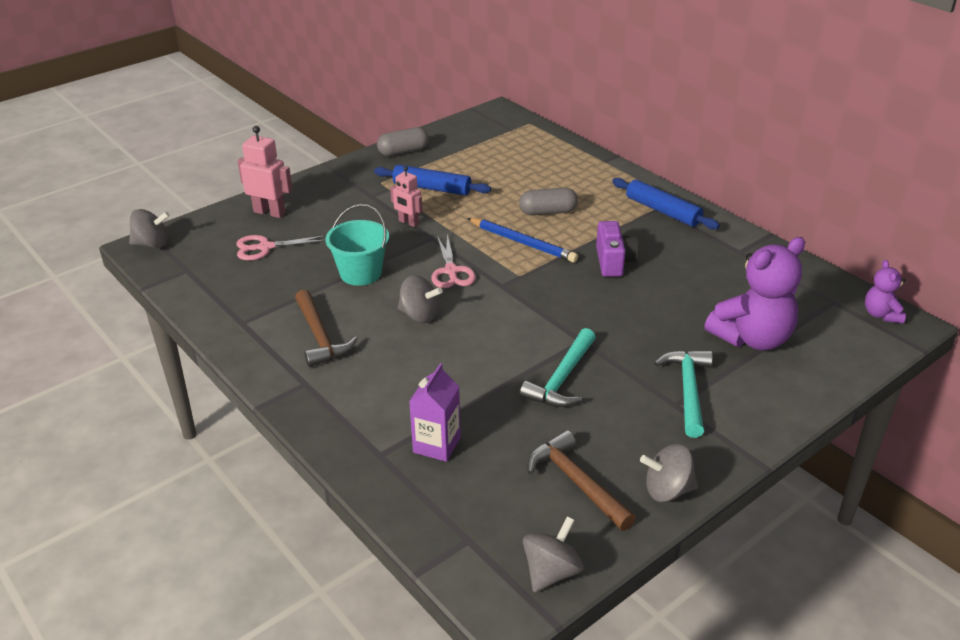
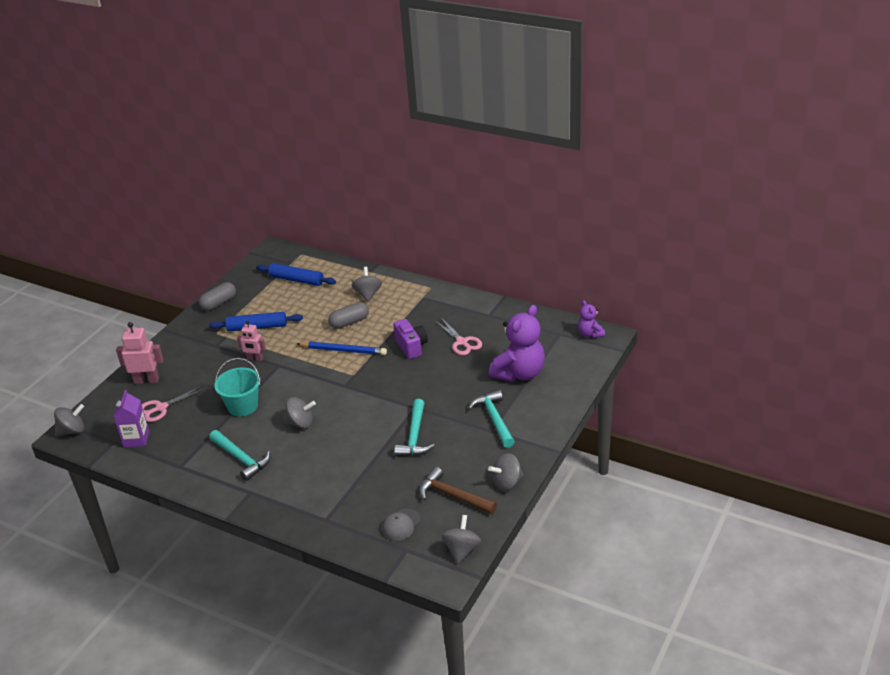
camera: 20 degrees left, 0 degrees up
brown hammer [295,289,358,367] -> turquoise hammer [209,430,270,481]
purple carton [409,363,461,462] -> purple carton moved to [113,390,150,448]
pink scissors [431,234,476,288] -> pink scissors moved to [435,319,482,355]
blue rolling pin [612,178,720,229] -> blue rolling pin moved to [257,263,336,286]
none -> grey spinning top [352,267,382,302]
none -> grey cap [382,509,421,541]

